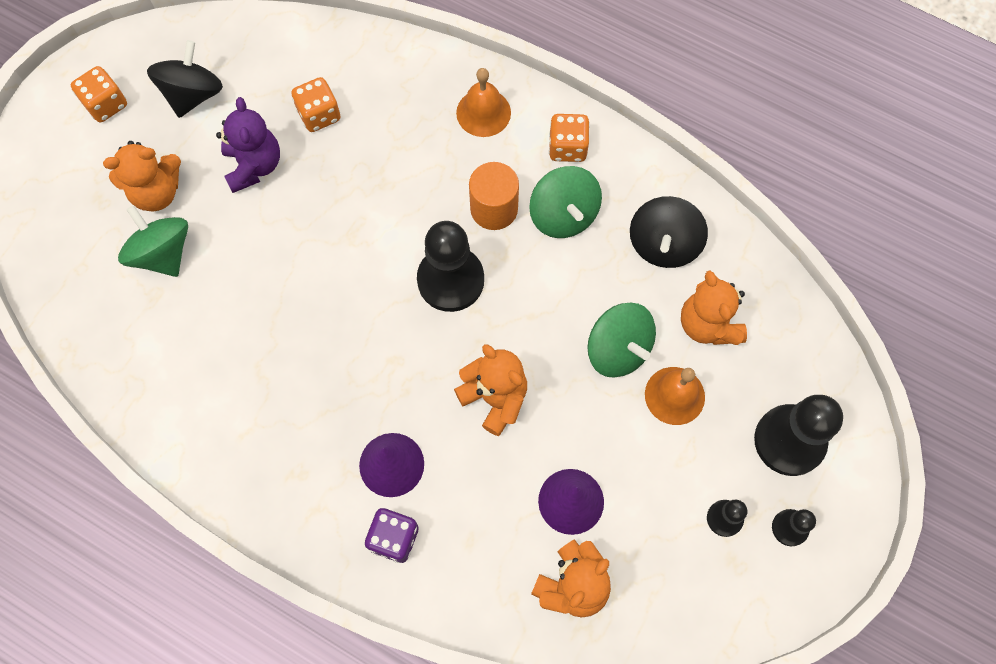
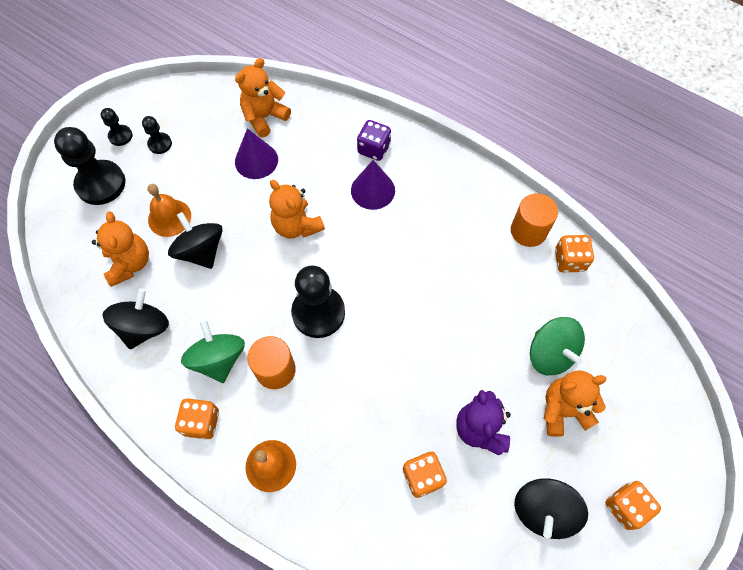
camera: 175 degrees left, 5 degrees down
green spinning top [587,303,656,378] -> black spinning top [168,212,223,269]
none -> orange cylinder [511,193,558,247]
none -> orange dice [555,235,594,272]

